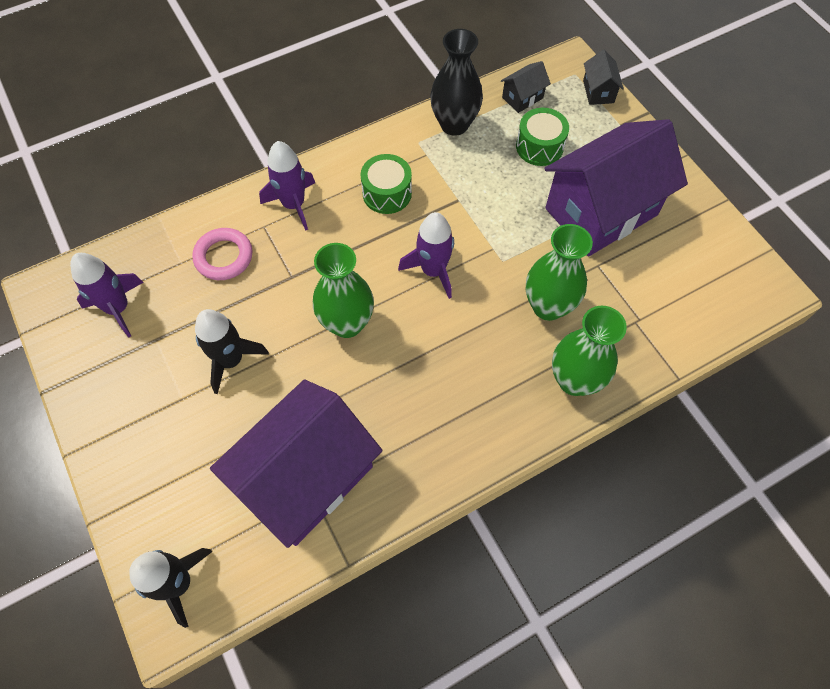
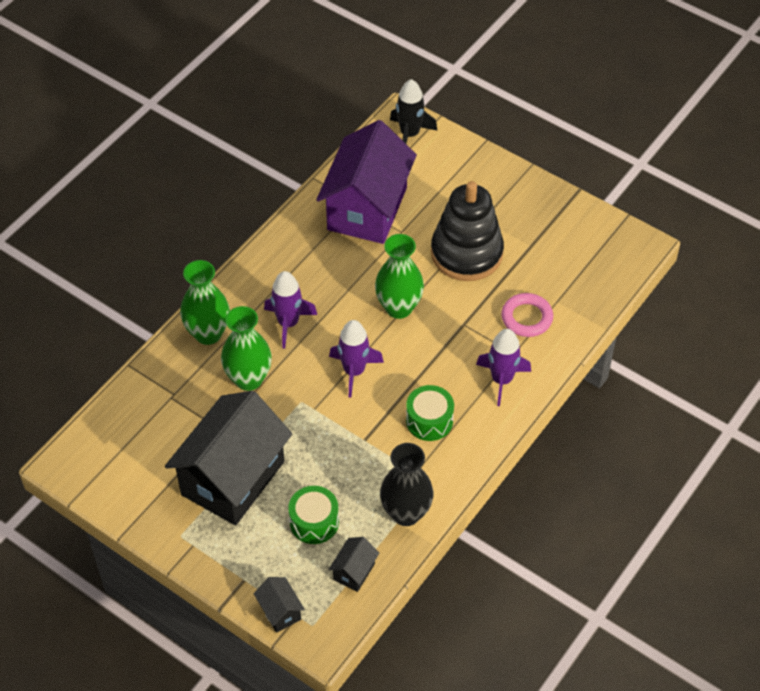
camera: 155 degrees right, 10 degrees down
purple rocket [70,253,144,338] -> purple rocket moved to [264,271,317,349]
black rocket [195,309,269,394] -> black stacking toy [431,181,504,281]
purple house [544,119,688,256] -> black house [165,391,292,525]

